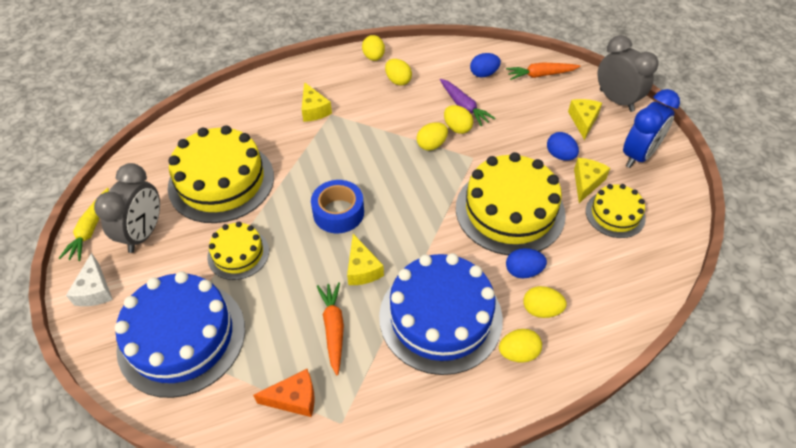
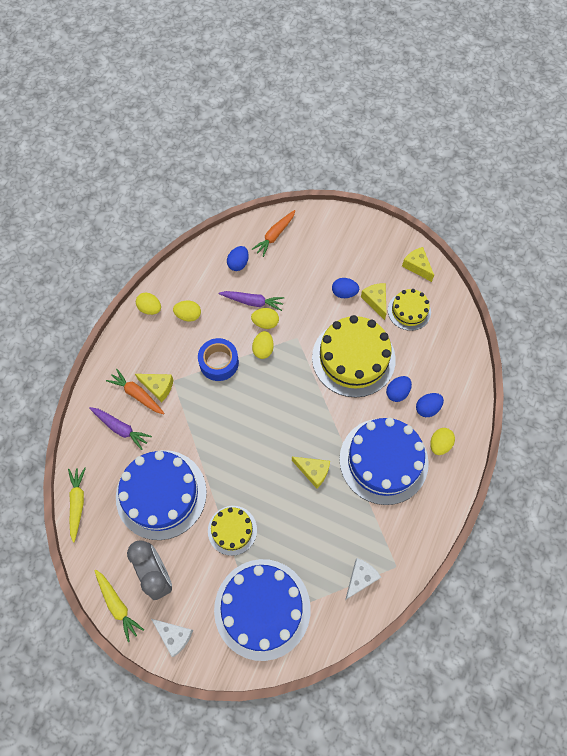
camera: 45 degrees left, 15 degrees up
yellow cake [168,125,274,223] -> blue cake [116,450,207,540]
orange cheese [253,369,315,417] -> white cheese [345,558,381,600]
blue tape [311,180,364,233] -> blue tape moved to [198,338,239,381]
orange carrot [317,282,344,375] -> orange carrot moved to [106,369,165,414]
yellow egg [523,286,567,318] -> blue egg [416,393,444,417]
yellow cheese [568,99,602,140] -> yellow cheese moved to [402,247,434,282]
grey clock [598,35,659,112] -> none
blue clock [623,89,680,168] -> none
none -> yellow carrot [68,467,86,543]
none -> purple carrot [89,407,152,450]

